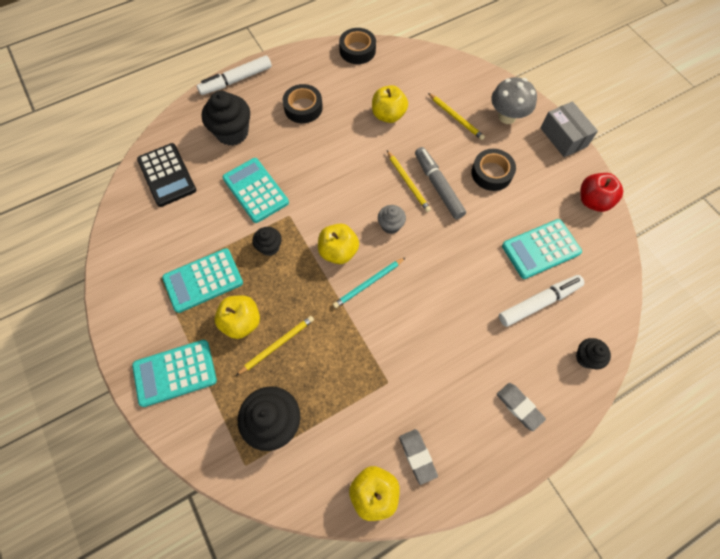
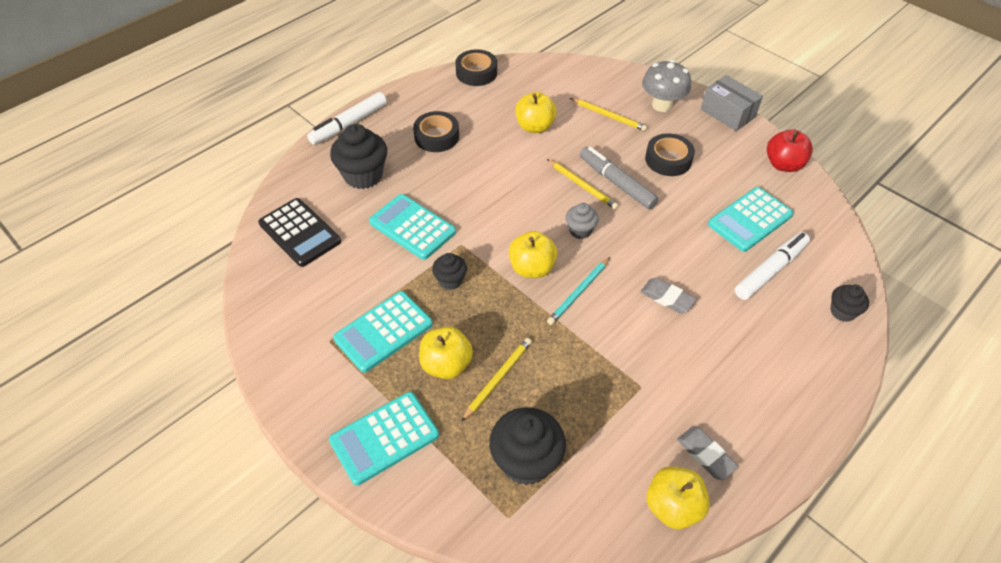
camera: 15 degrees left, 15 degrees down
grey eraser [497,383,546,431] -> grey eraser moved to [640,278,697,314]

